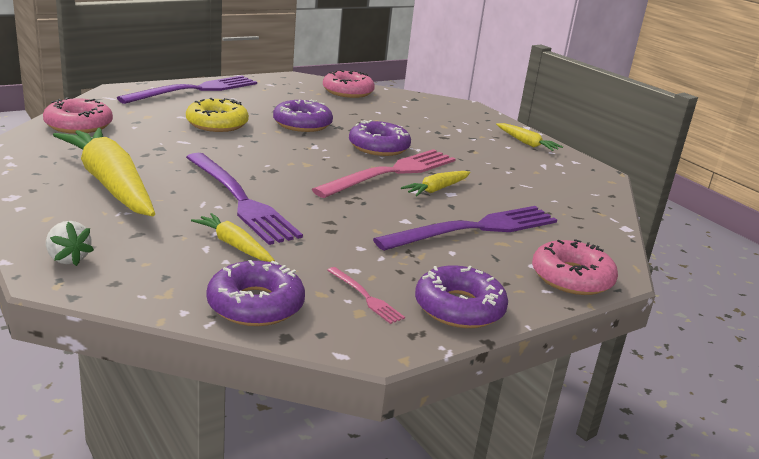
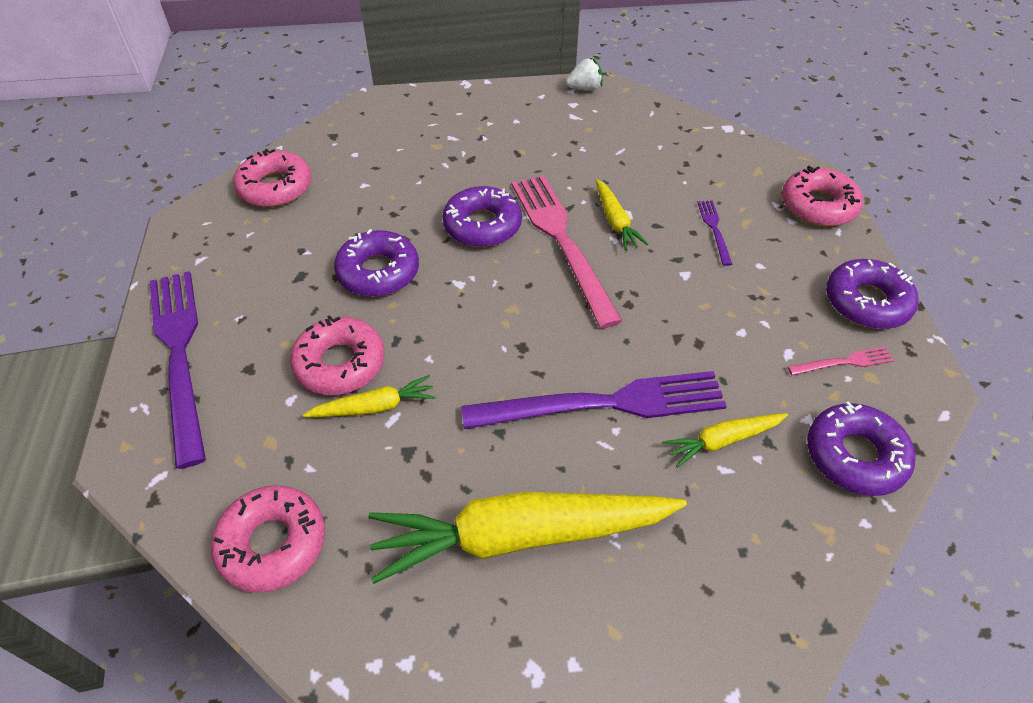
camera: 60 degrees left, 25 degrees up
white strawberry [46,221,94,266] -> white strawberry moved to [566,58,602,91]
yellow donut [186,98,249,132] -> pink donut [290,315,385,395]
purple fork [373,206,557,251] -> purple fork [697,200,732,266], size x0.43
yellow carrot [496,123,563,151] -> yellow carrot moved to [303,375,436,417]

